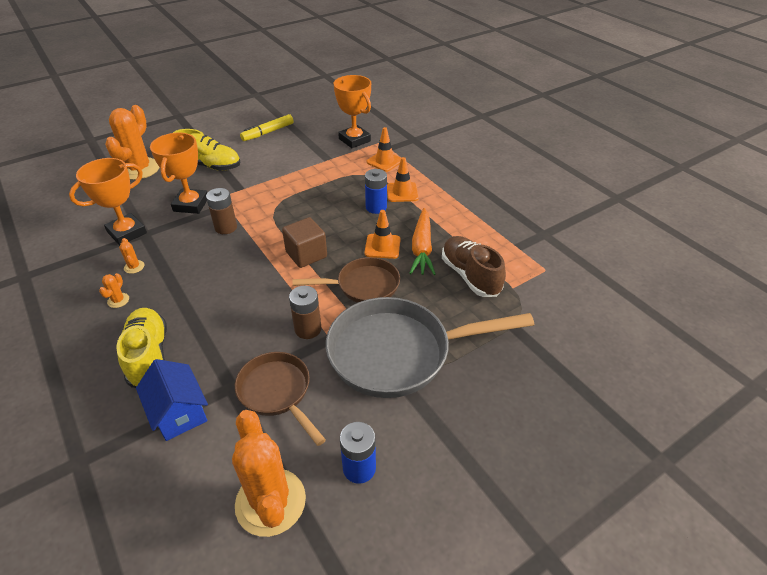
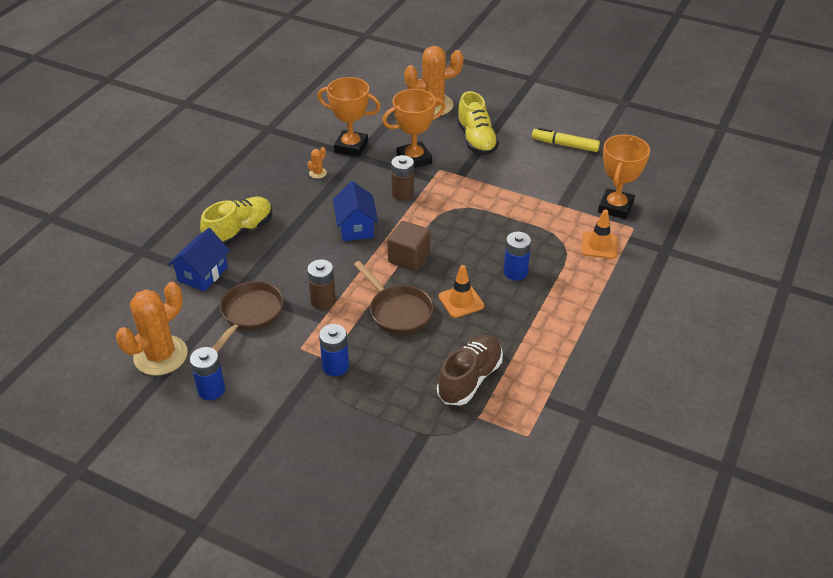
camera: 60 degrees right, 0 degrees up
orange cactus [99,273,129,308] -> none
grey pan [326,297,534,398] -> blue battery [319,324,349,376]
orange traffic cone [387,157,419,202] -> none
orange carrot [409,208,436,275] -> none
none -> blue house [333,181,378,241]

